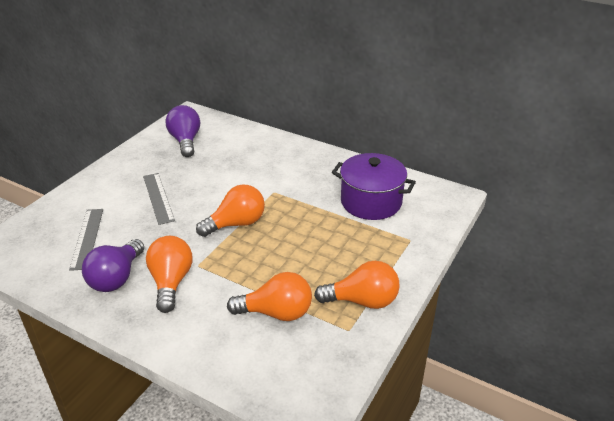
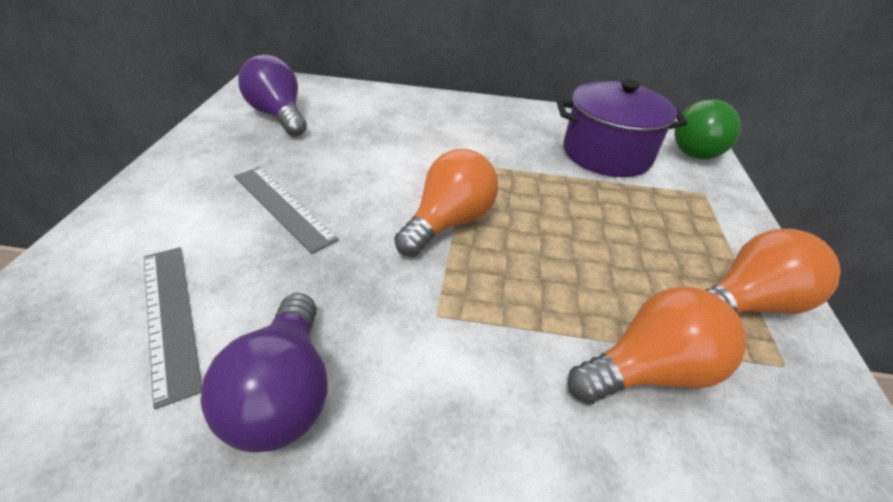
camera: 25 degrees left, 5 degrees up
orange light bulb [146,236,192,313] -> none
none -> green light bulb [674,99,741,159]

